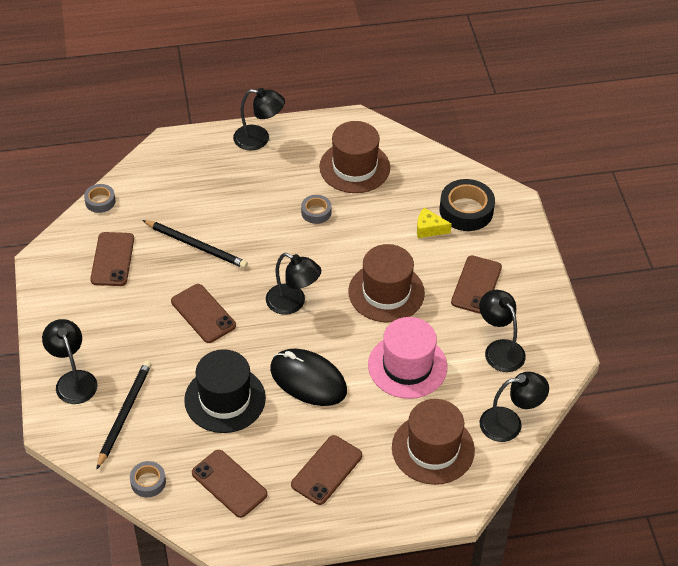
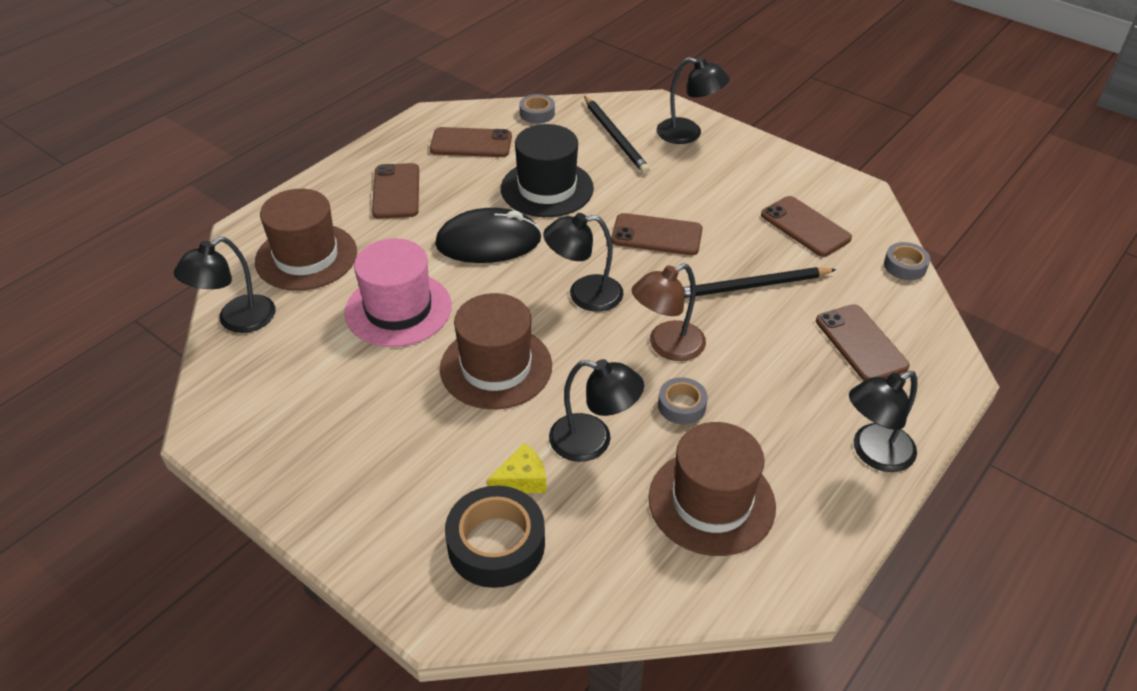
camera: 140 degrees right, 5 degrees down
brown phone [451,256,502,314] -> brown phone moved to [816,304,910,381]
black lamp [479,290,526,372] -> black lamp moved to [549,359,644,462]
none -> brown lamp [632,263,706,361]

